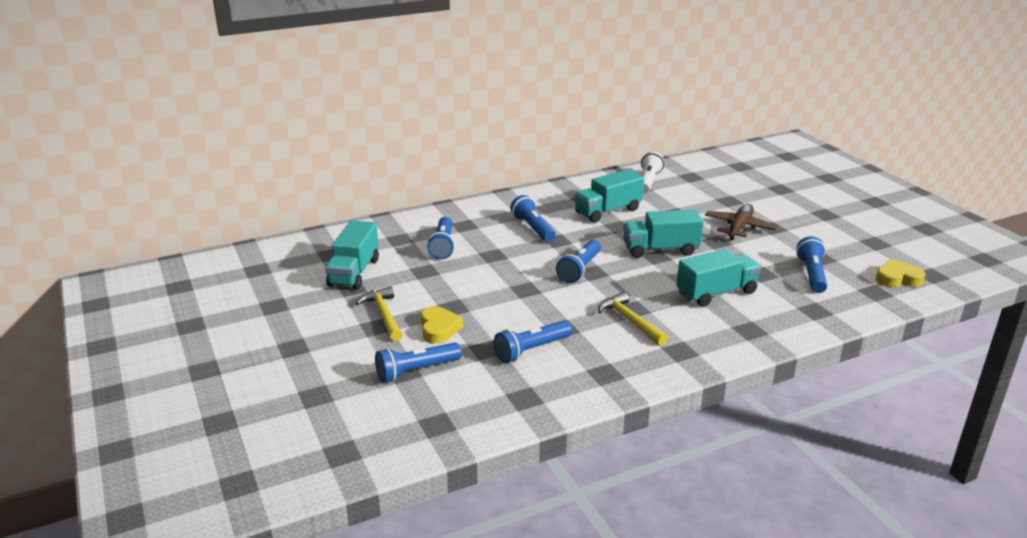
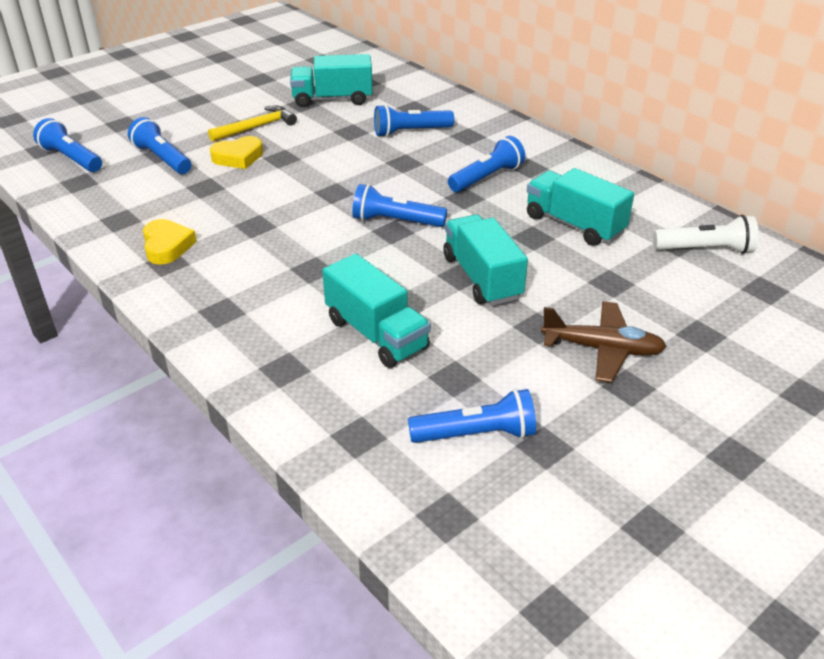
camera: 75 degrees right, 10 degrees up
blue flashlight [494,320,572,363] -> blue flashlight moved to [33,118,102,172]
yellow hammer [598,292,668,346] -> none
yellow heart [876,259,925,287] -> yellow heart moved to [143,219,197,265]

